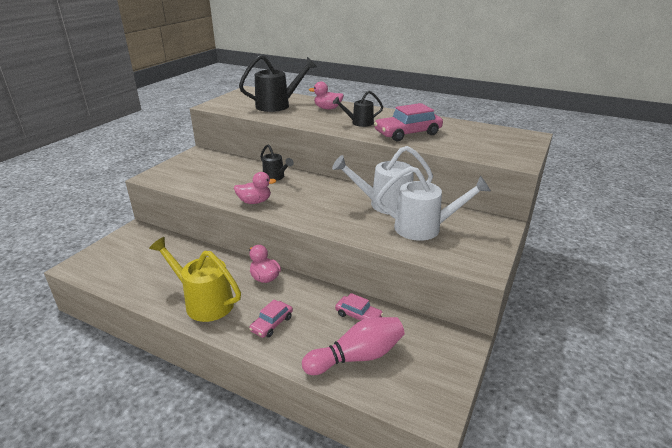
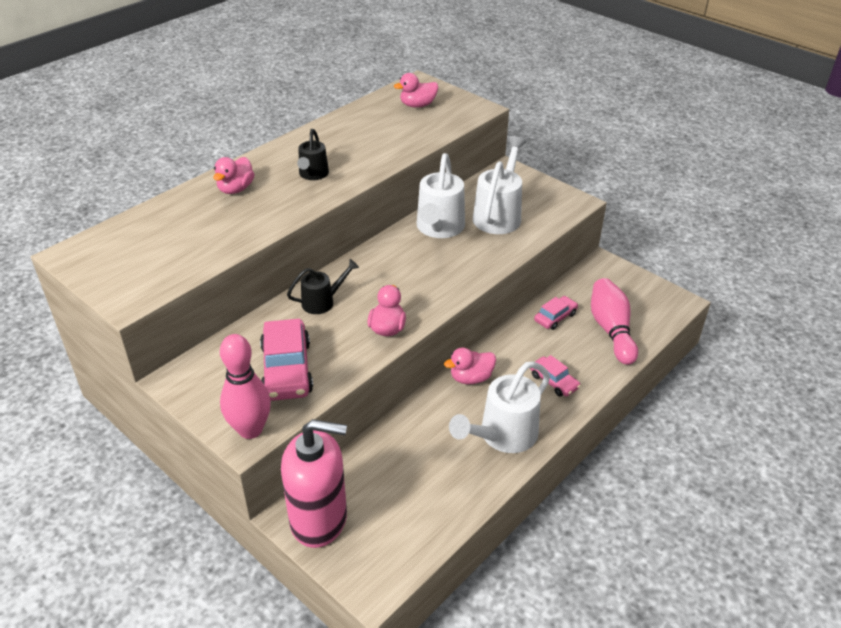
camera: 75 degrees left, 10 degrees up
yellow watering can [149,237,241,322] -> white watering can [449,361,550,453]
black watering can [239,55,317,112] -> none
pink car [374,103,443,141] -> pink car moved to [260,319,313,401]
none -> pink bowling pin [220,334,271,439]
none -> pink soap dispenser [281,419,347,548]
none -> pink duck [394,73,438,108]

